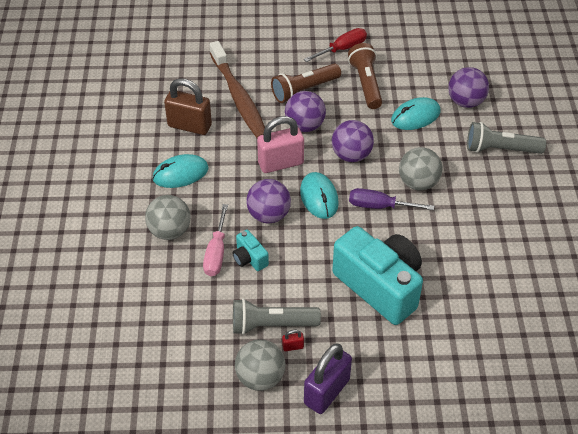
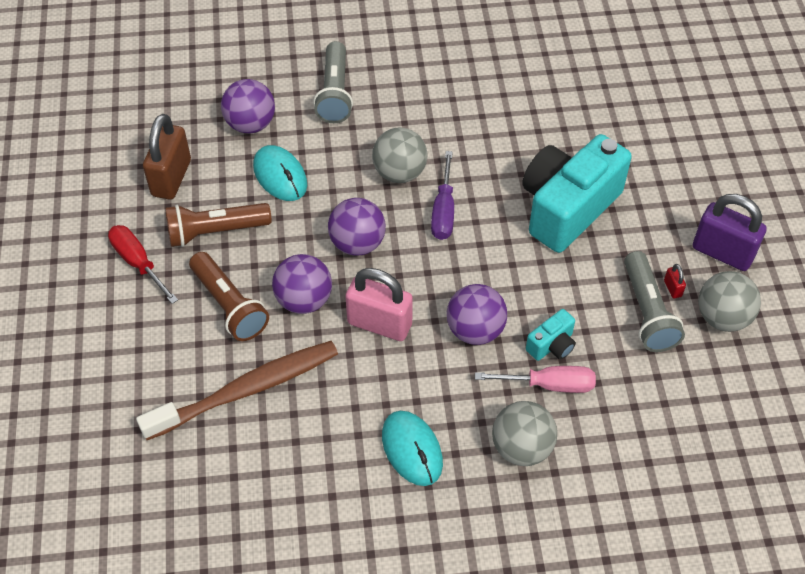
camera: 95 degrees left, 5 degrees up
brown padlock [164,78,212,135] -> brown padlock moved to [143,114,191,200]
pink padlock [257,116,304,173] -> pink padlock turned 45 degrees counterclockwise [345,268,413,341]
turquoise mouse [300,172,339,219] -> none

